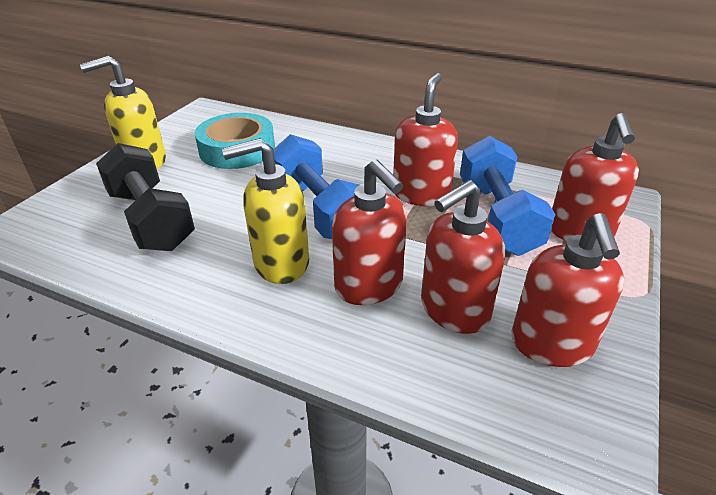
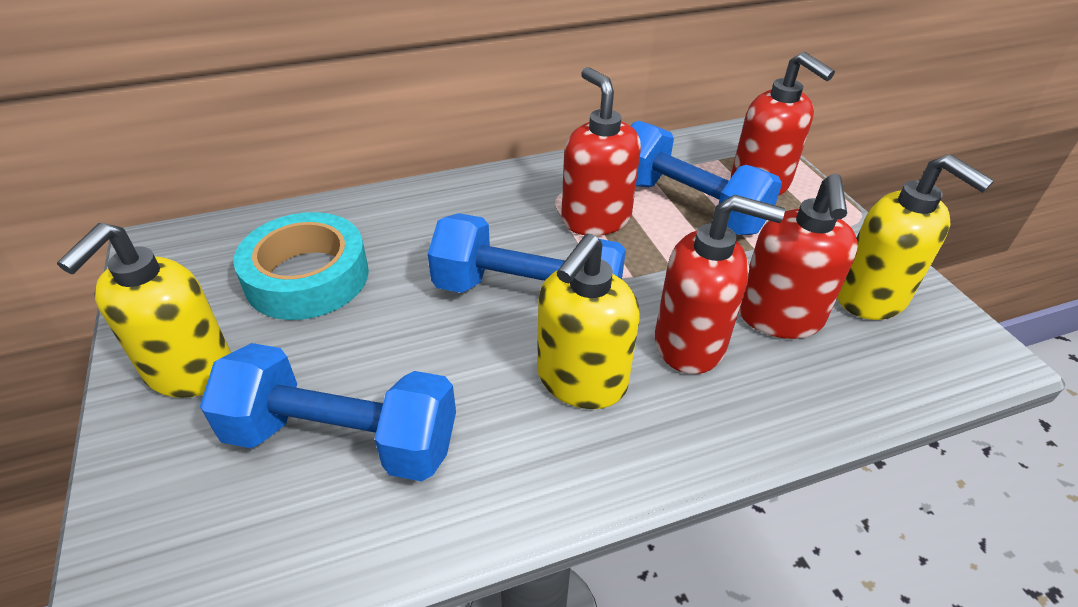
camera: 45 degrees left, 5 degrees up
black dumbbell [96,143,195,251] -> blue dumbbell [200,343,456,482]
red soap dispenser [512,213,624,367] -> yellow soap dispenser [837,154,994,320]

